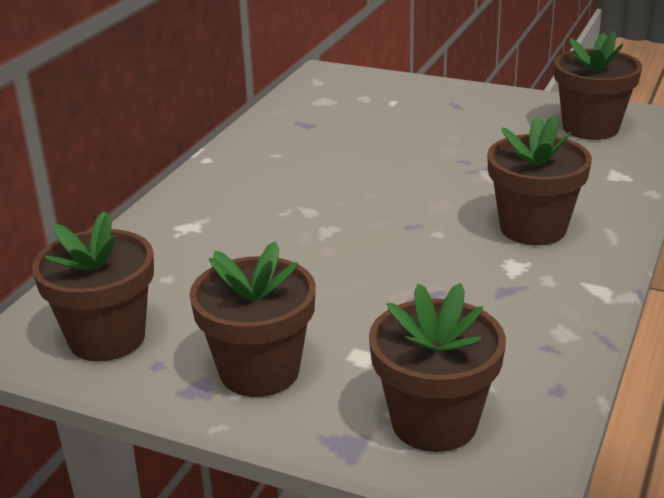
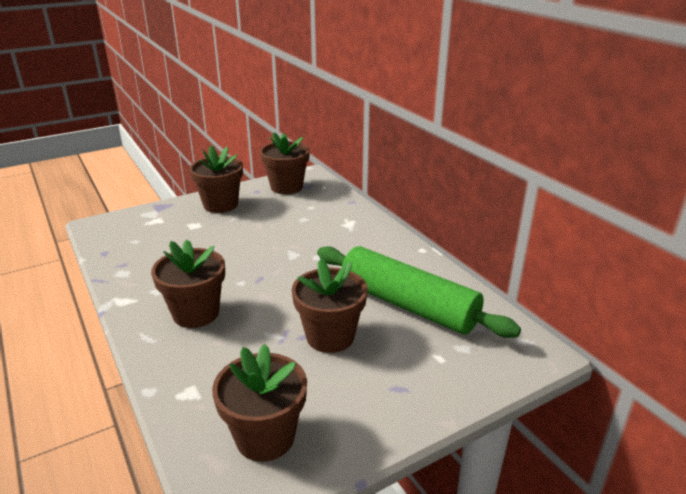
camera: 125 degrees right, 0 degrees up
brown flower pot [369,283,506,452] -> brown flower pot moved to [292,259,368,353]
none -> green rolling pin [317,246,521,338]

